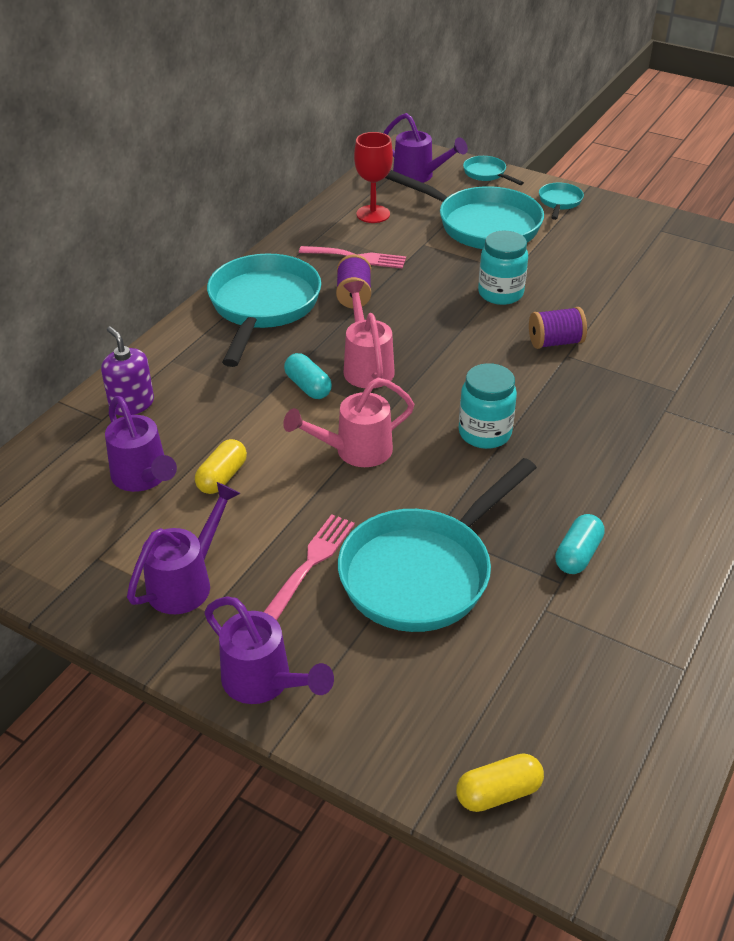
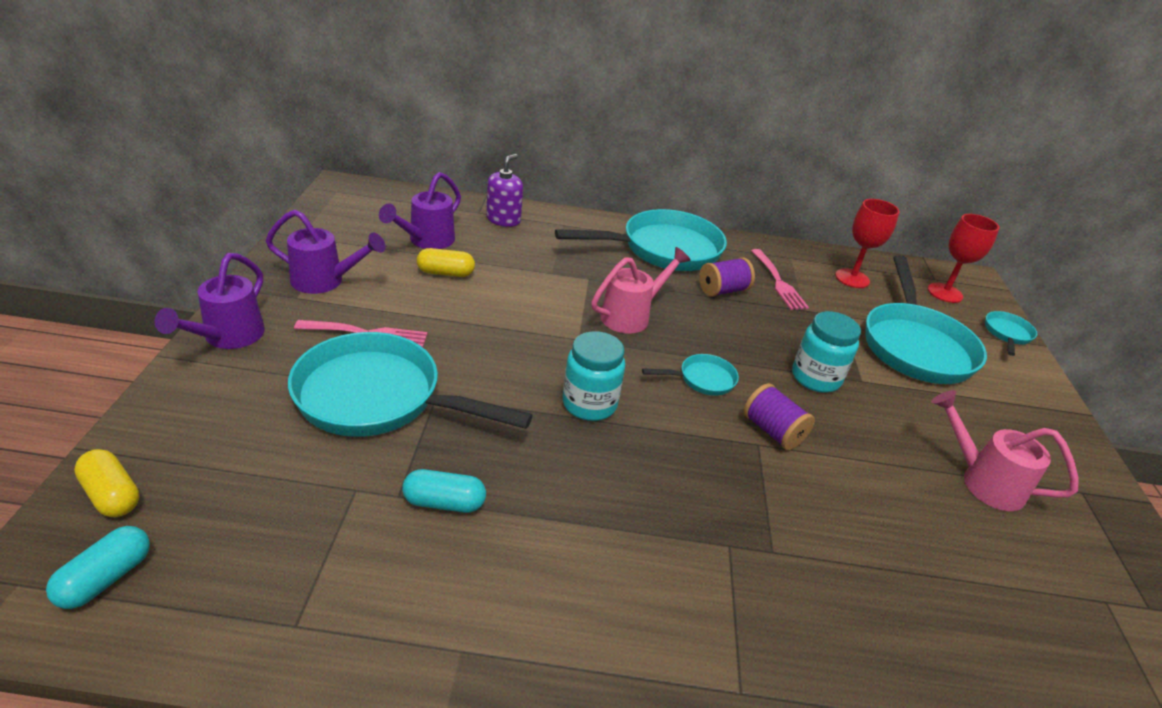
camera: 60 degrees right, 5 degrees down
pink watering can [283,378,414,467] -> pink watering can moved to [931,390,1079,511]
turquoise capsule [284,353,332,399] -> turquoise capsule moved to [46,526,150,609]
purple watering can [384,113,468,183] -> red goblet [928,214,1000,303]
turquoise pan [539,183,584,220] -> turquoise pan moved to [642,354,739,396]

